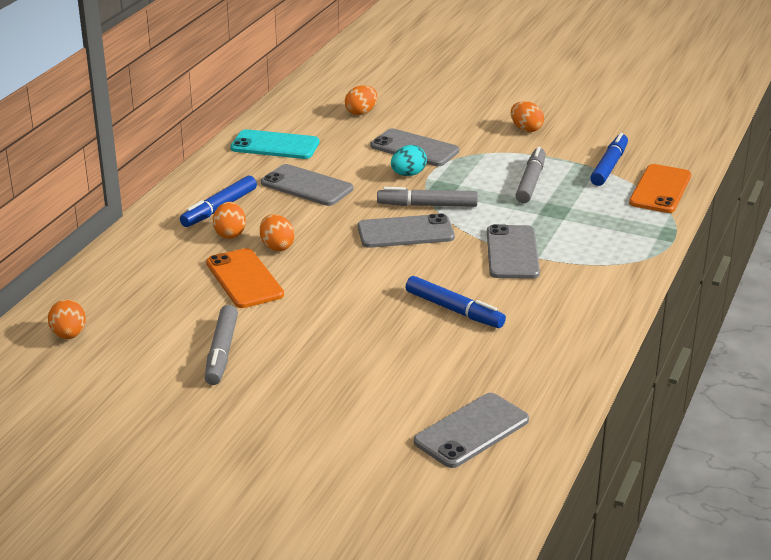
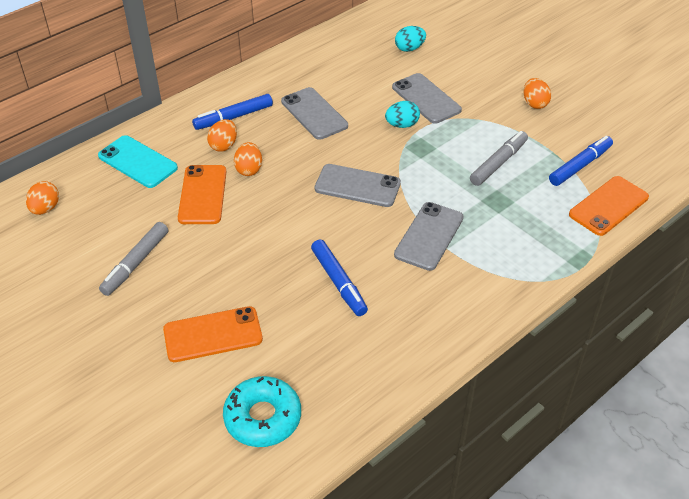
camera: 25 degrees right, 15 degrees up
turquoise phone [230,129,319,159] -> turquoise phone moved to [98,135,178,188]
orange egg [345,85,377,115] -> turquoise egg [395,26,426,52]
grey marker [377,187,478,207] -> none
grey phone [414,393,529,468] -> turquoise donut [223,376,301,447]
none -> orange phone [163,306,263,362]

